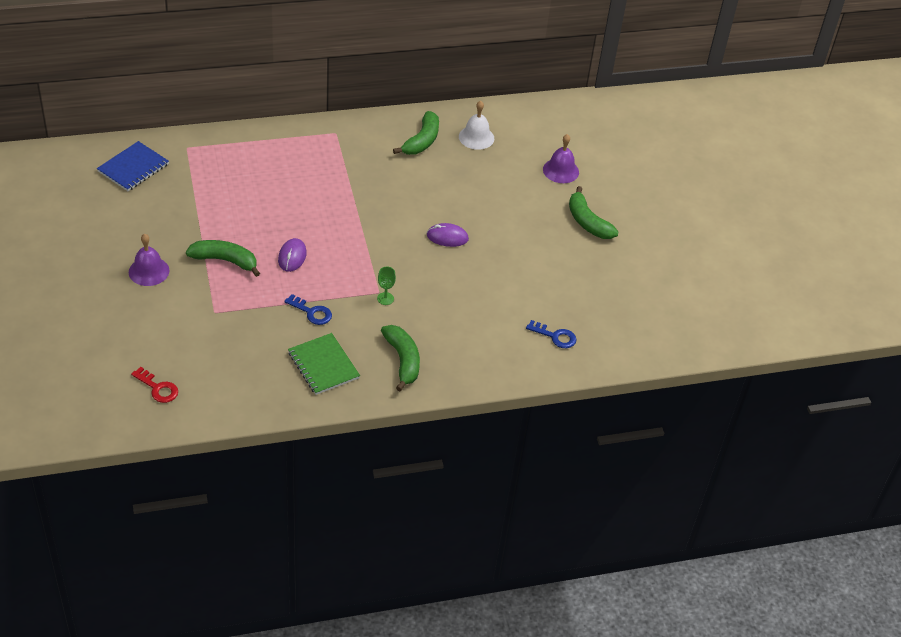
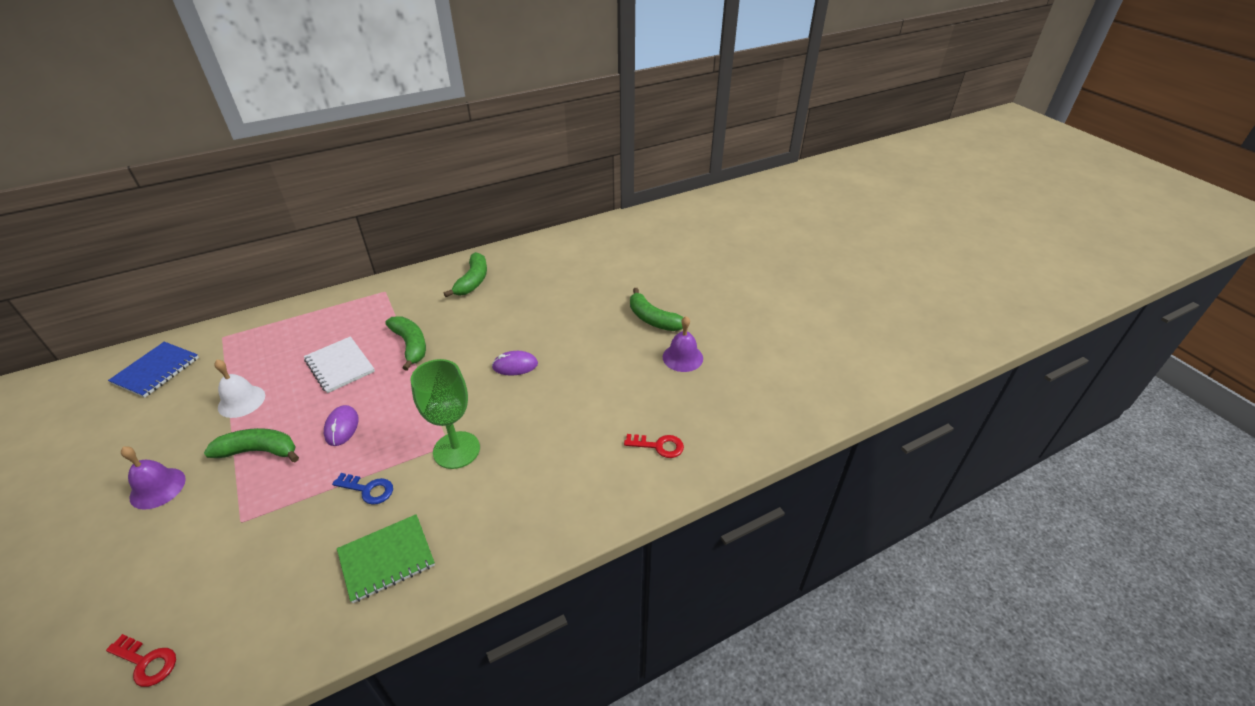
camera: 10 degrees left, 5 degrees down
green notebook [288,333,360,395] -> green notebook turned 75 degrees counterclockwise [337,514,435,603]
green goblet [377,267,396,305] -> green goblet [411,359,480,469], size x2.34
green banana [381,325,420,391] -> green banana moved to [385,316,426,371]
white bell [459,101,494,150] -> white bell moved to [214,360,265,418]
blue key [526,320,576,348] -> red key [624,434,684,458]
purple bell [543,134,579,183] -> purple bell moved to [663,316,703,372]
none -> white notebook [304,336,375,393]

